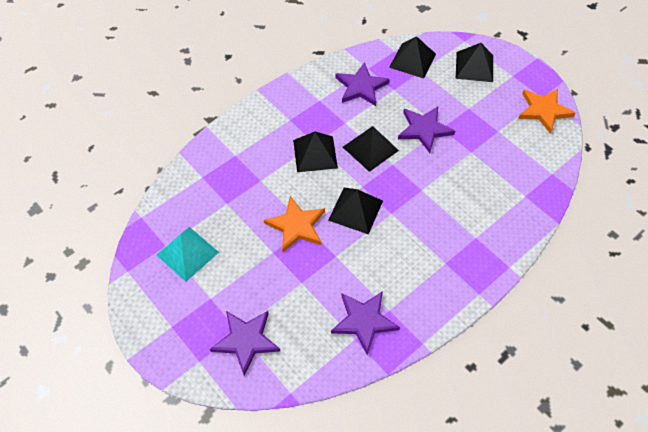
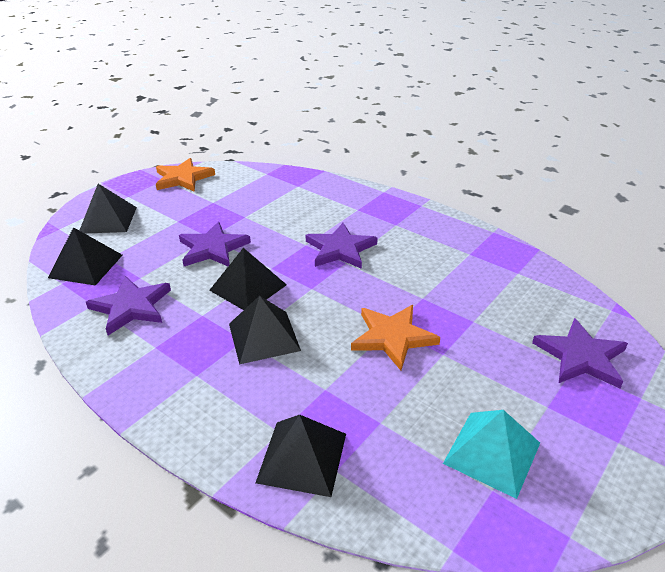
camera: 100 degrees left, 20 degrees down
black pyramid [328,188,383,235] -> black pyramid moved to [255,415,346,497]
purple star [331,291,400,355] -> purple star moved to [305,223,377,269]

